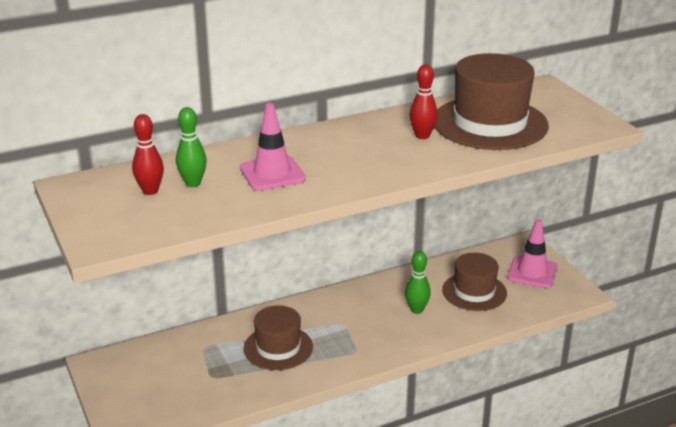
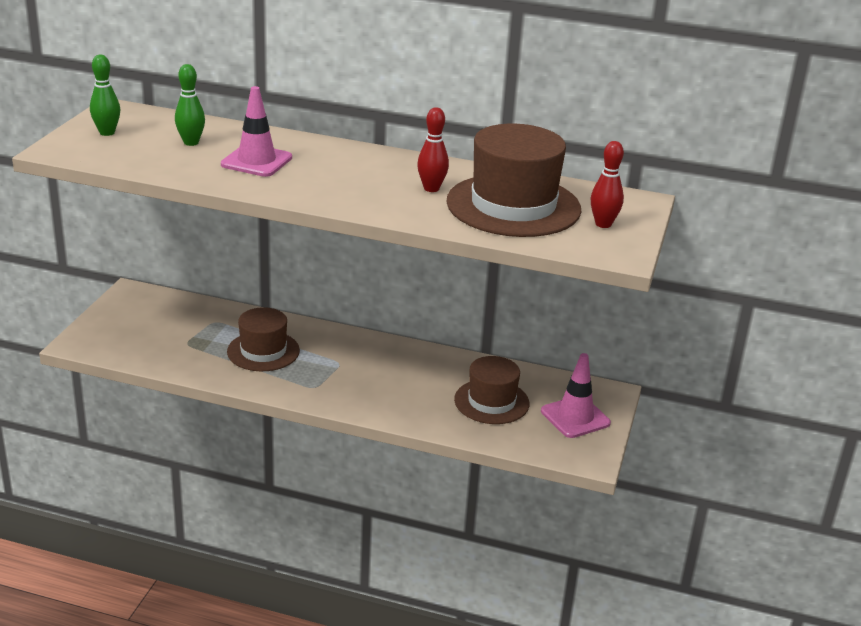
camera: 40 degrees right, 0 degrees up
red bowling pin [132,114,164,195] -> red bowling pin moved to [591,141,624,228]
green bowling pin [405,251,431,314] -> green bowling pin moved to [90,55,120,136]

